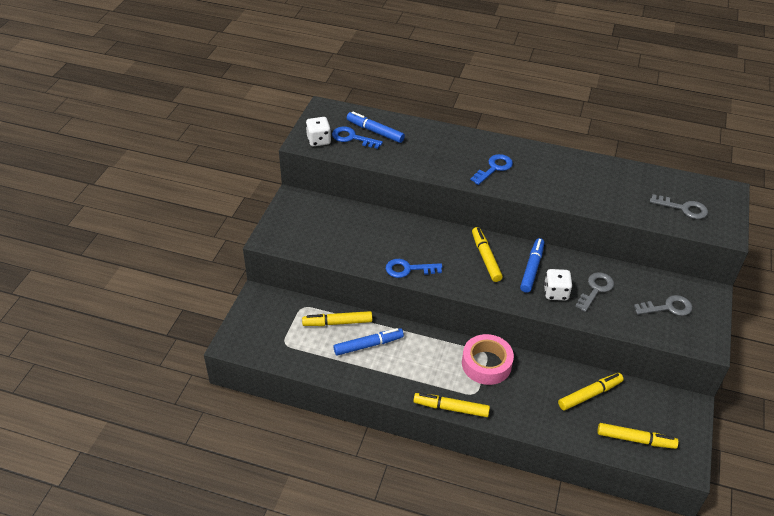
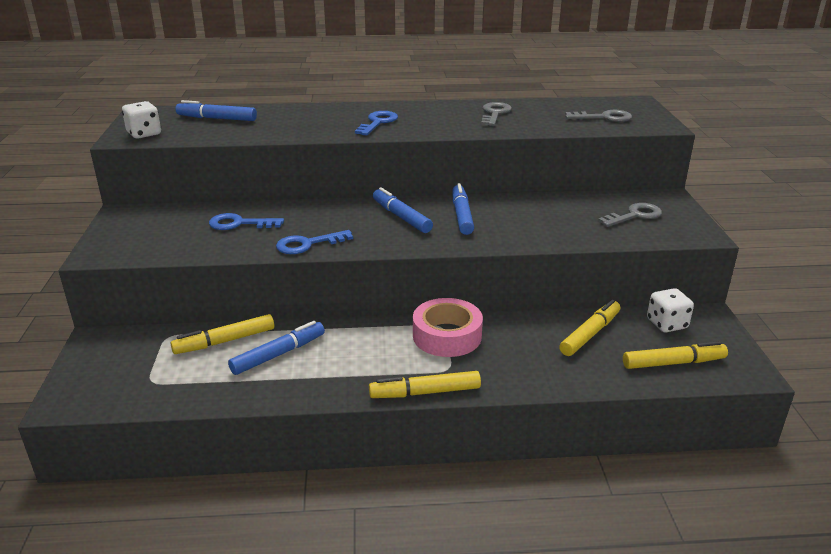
camera: 20 degrees left, 15 degrees down
blue key [332,127,383,149] -> blue key moved to [209,213,284,230]
yellow marker [472,227,503,282] -> blue marker [373,187,433,233]
white dice [544,269,573,300] -> white dice moved to [647,288,694,332]
grey key [575,272,614,312] -> grey key moved to [481,102,512,126]

